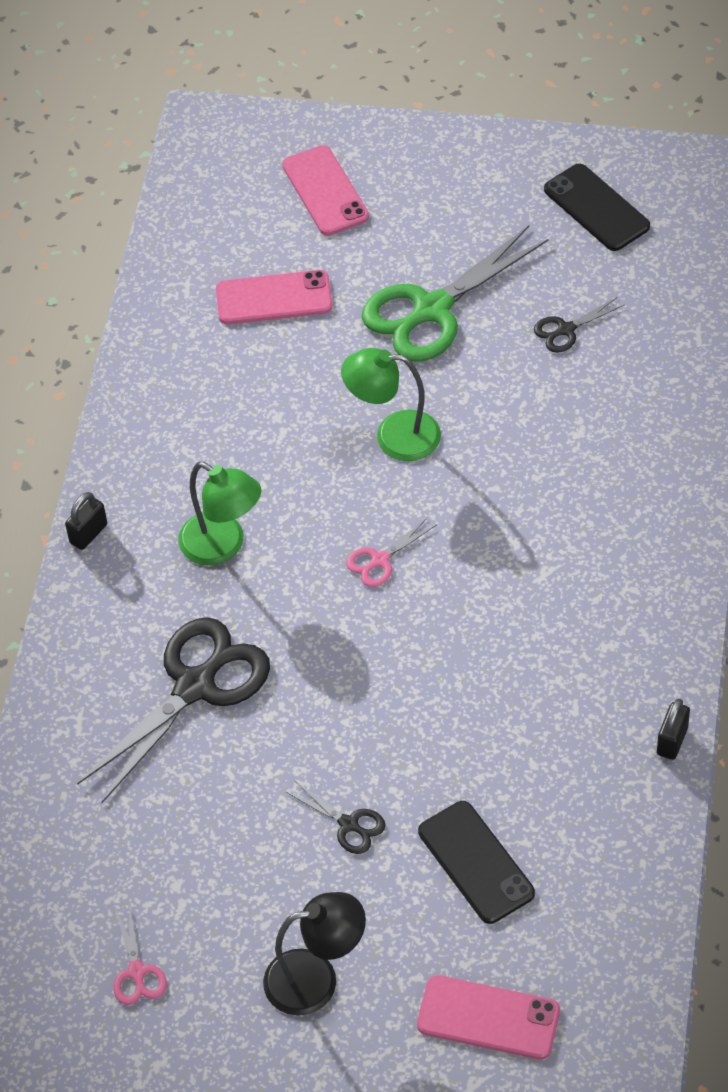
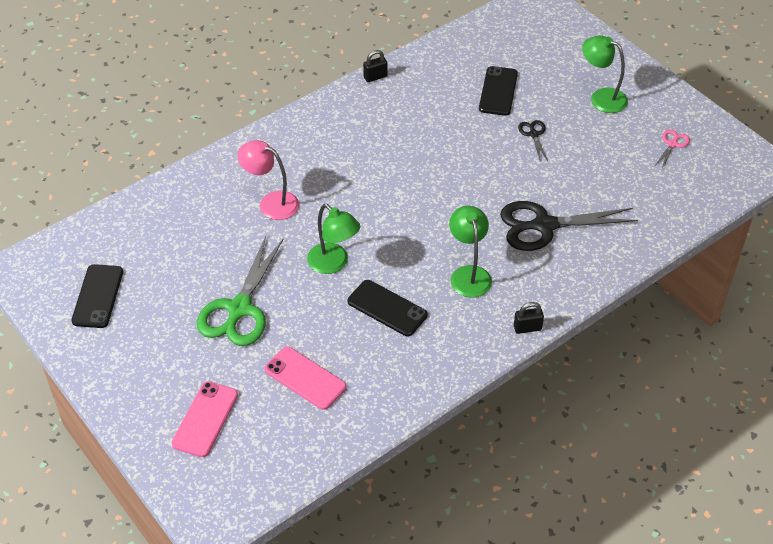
camera: 140 degrees left, 5 degrees down
black lamp [263,892,366,1016] -> green lamp [582,35,628,113]
pink scissors [346,517,436,587] -> none
green scissors [362,225,548,362] -> green scissors turned 105 degrees clockwise [197,236,284,346]
pink phone [417,975,560,1060] -> none
black scissors [534,297,624,353] -> none
none -> pink lamp [237,140,299,220]
none -> black phone [348,280,428,336]

